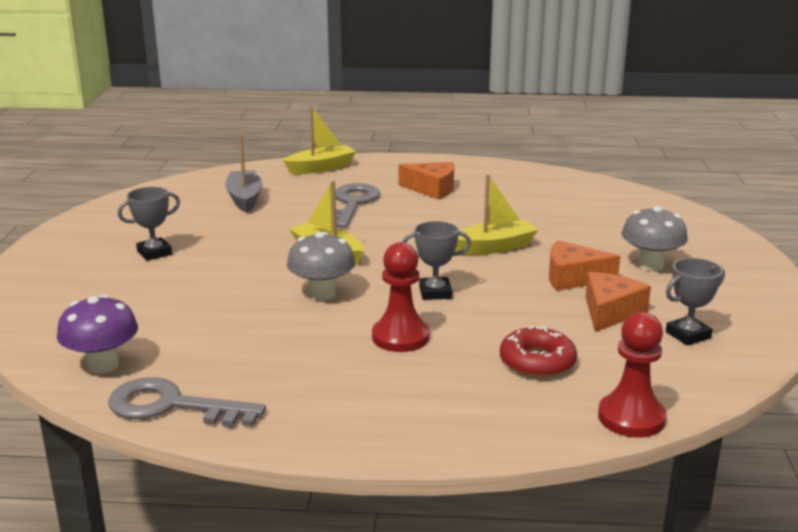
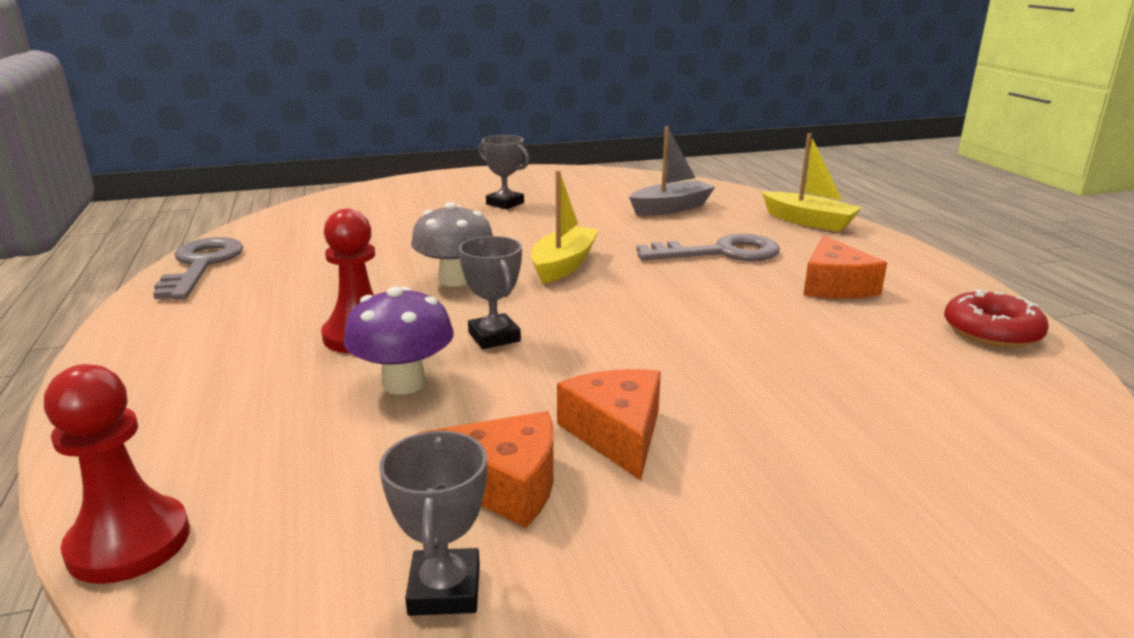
camera: 70 degrees right, 0 degrees up
purple mushroom [57,295,138,374] -> purple mushroom moved to [343,286,454,395]
yellow boat [455,174,538,255] -> none
red donut [500,326,577,378] -> red donut moved to [944,289,1049,348]
grey mushroom [621,206,688,271] -> none
grey trophy [666,258,725,346] -> grey trophy turned 45 degrees clockwise [379,431,487,616]

